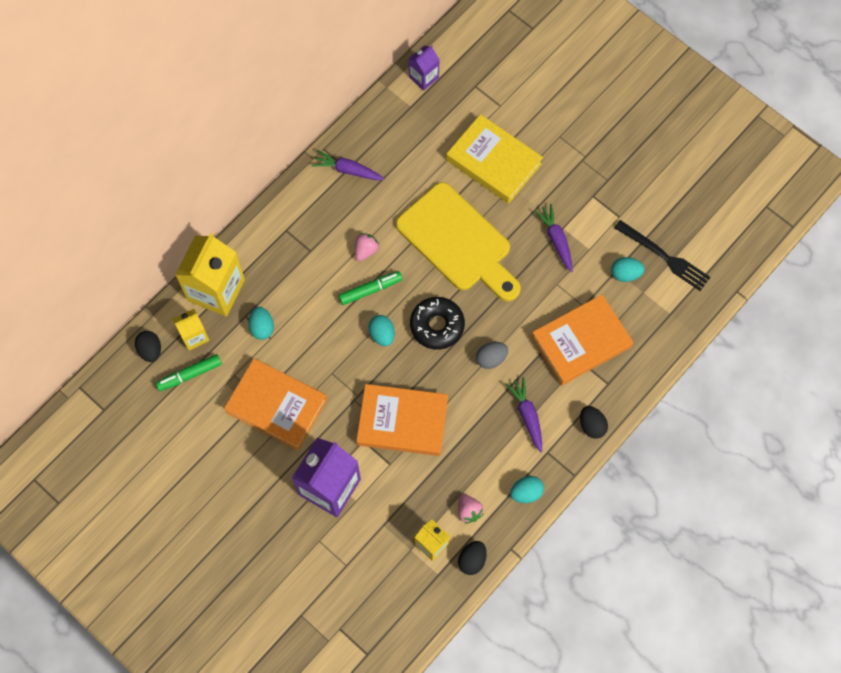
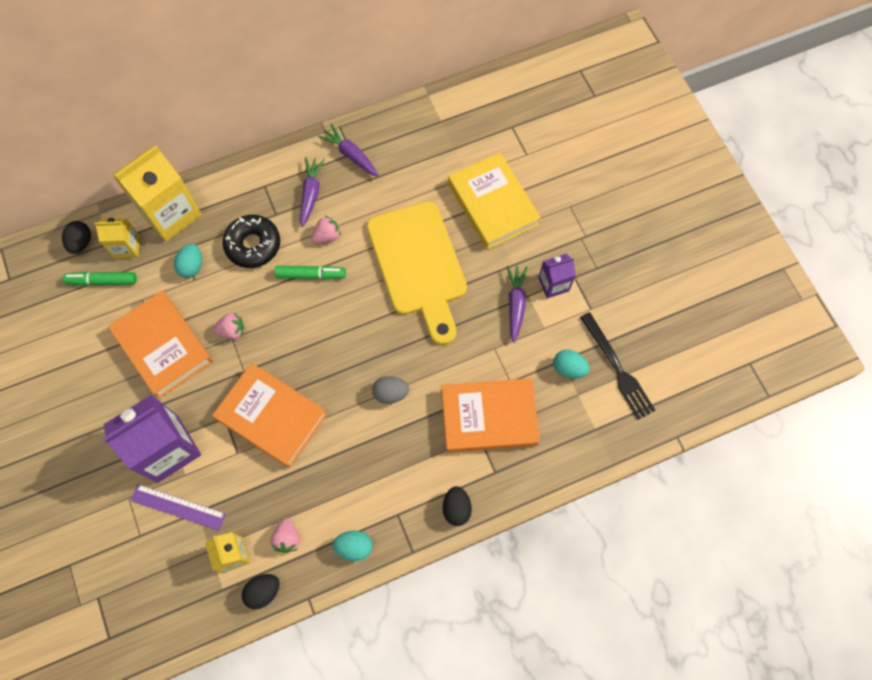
camera: 25 degrees right, 0 degrees up
turquoise egg [368,315,395,346] -> none
purple carton [409,45,440,91] -> purple carton moved to [538,254,576,298]
black donut [410,297,465,350] -> black donut moved to [223,215,280,268]
purple carrot [505,377,542,452] -> purple carrot moved to [300,157,325,227]
none -> purple ruler [131,484,226,531]
none -> pink strawberry [212,313,244,339]

